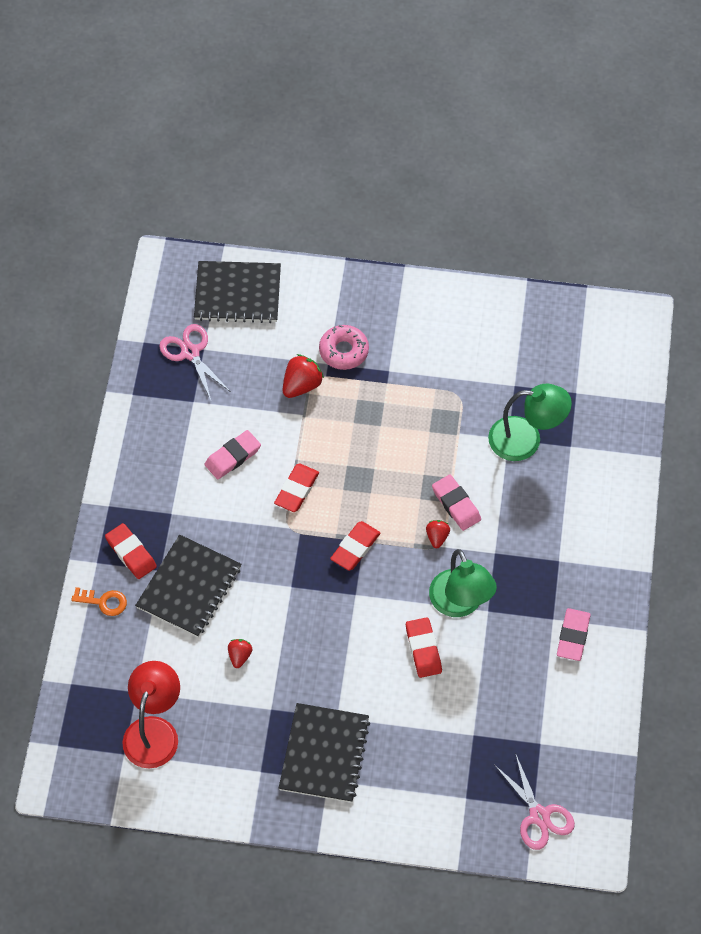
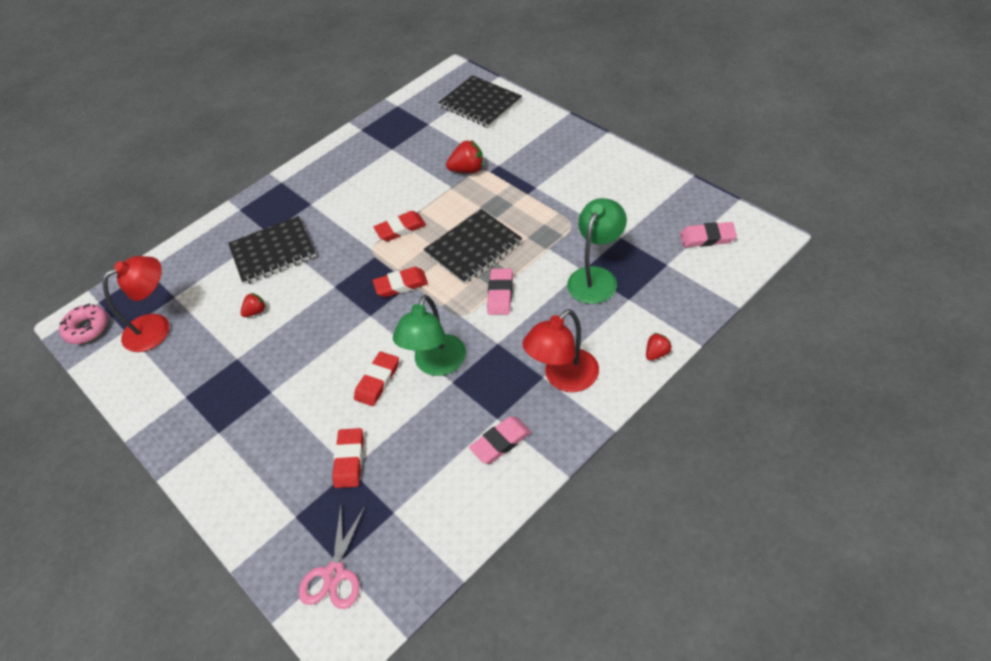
camera: 45 degrees right, 10 degrees down
orange key [71,587,127,616] -> none
red eraser [105,523,157,579] -> red eraser moved to [332,428,364,488]
pink scissors [159,324,231,400] -> none
pink eraser [205,430,261,479] -> pink eraser moved to [680,222,737,247]
black notebook [279,703,370,803] -> black notebook moved to [423,209,522,284]
pink donut [319,325,369,370] -> pink donut moved to [59,304,108,344]
red strawberry [426,520,450,548] -> red strawberry moved to [646,333,672,361]
green lamp [488,384,572,461] -> green lamp turned 105 degrees counterclockwise [567,198,627,304]
none -> red lamp [522,309,599,392]

